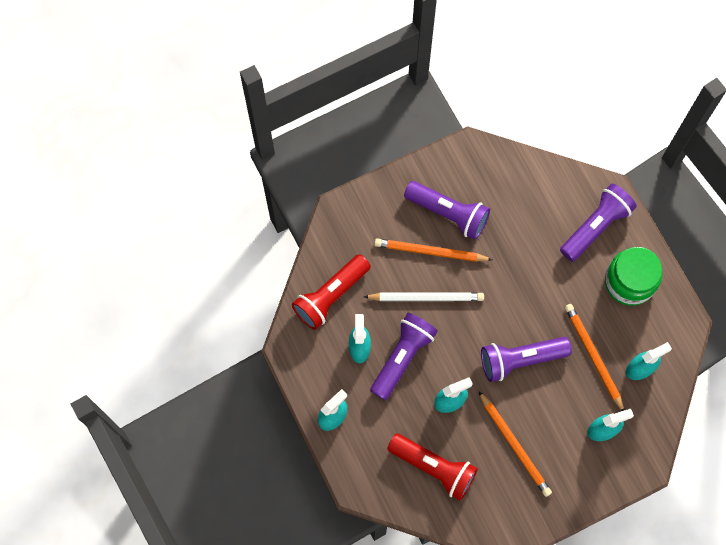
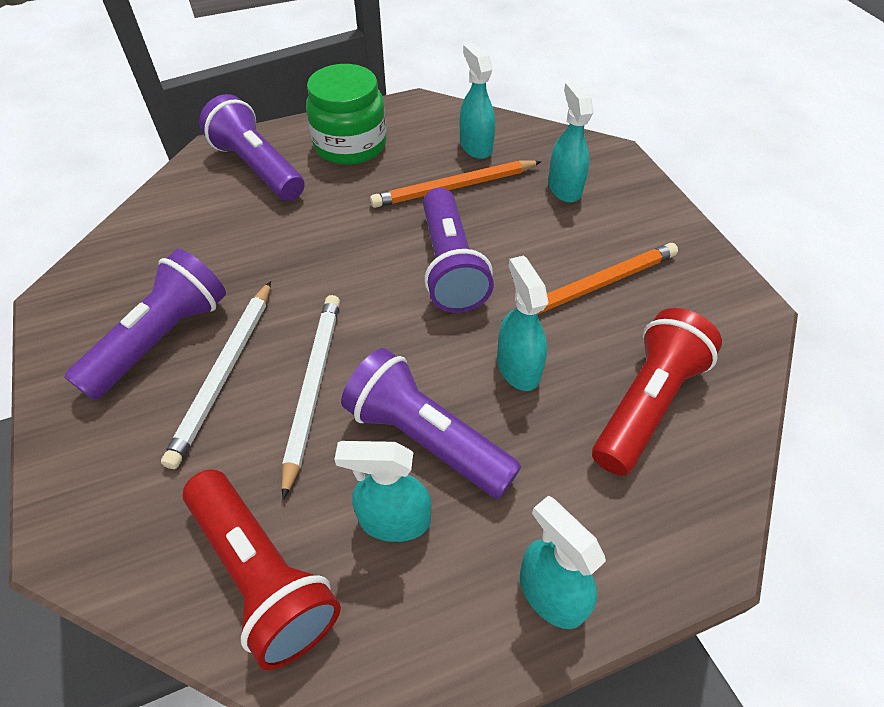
camera: 85 degrees left, 20 degrees down
orange pencil [374,238,493,262] -> white pencil [161,281,271,469]

